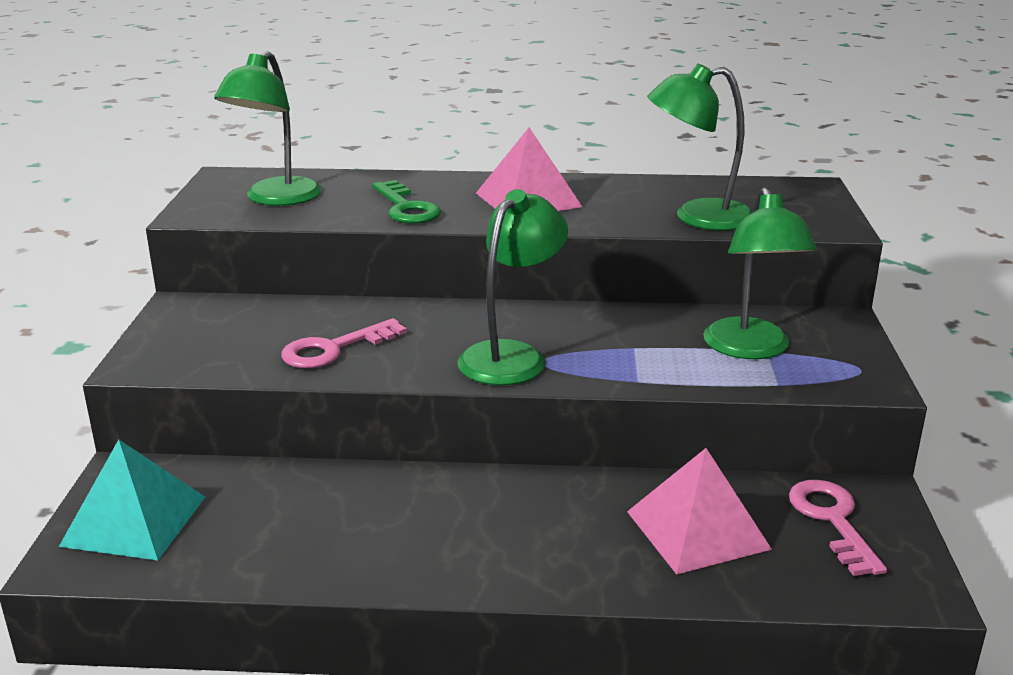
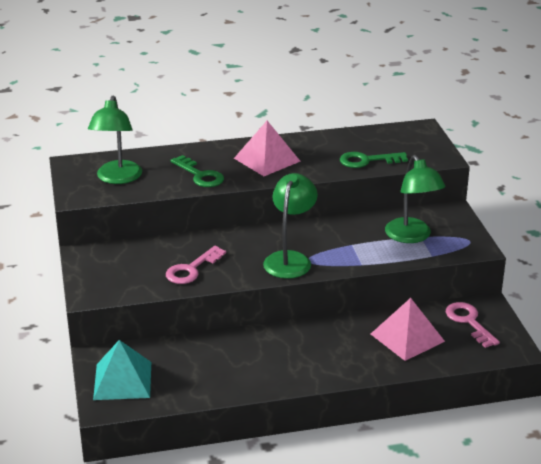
camera: 15 degrees left, 5 degrees up
green lamp [647,64,753,231] -> green key [340,152,408,168]

